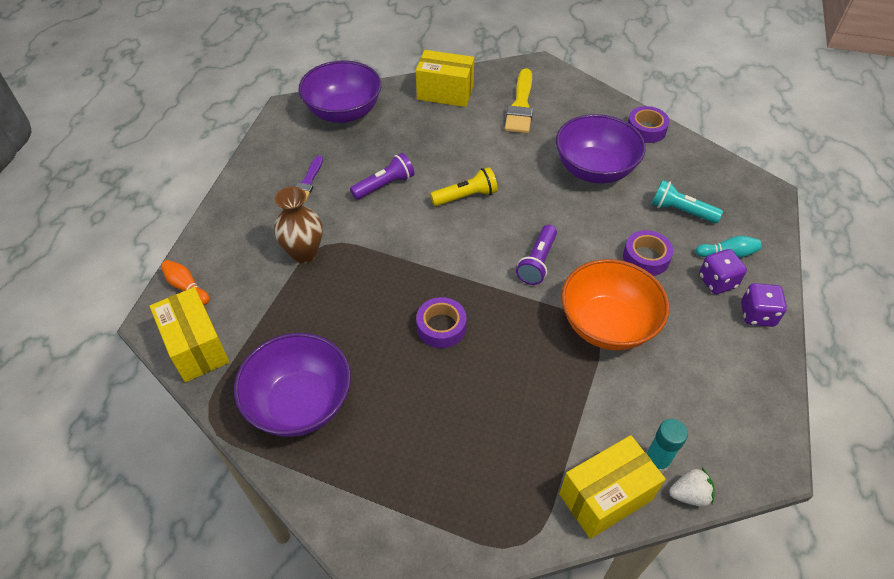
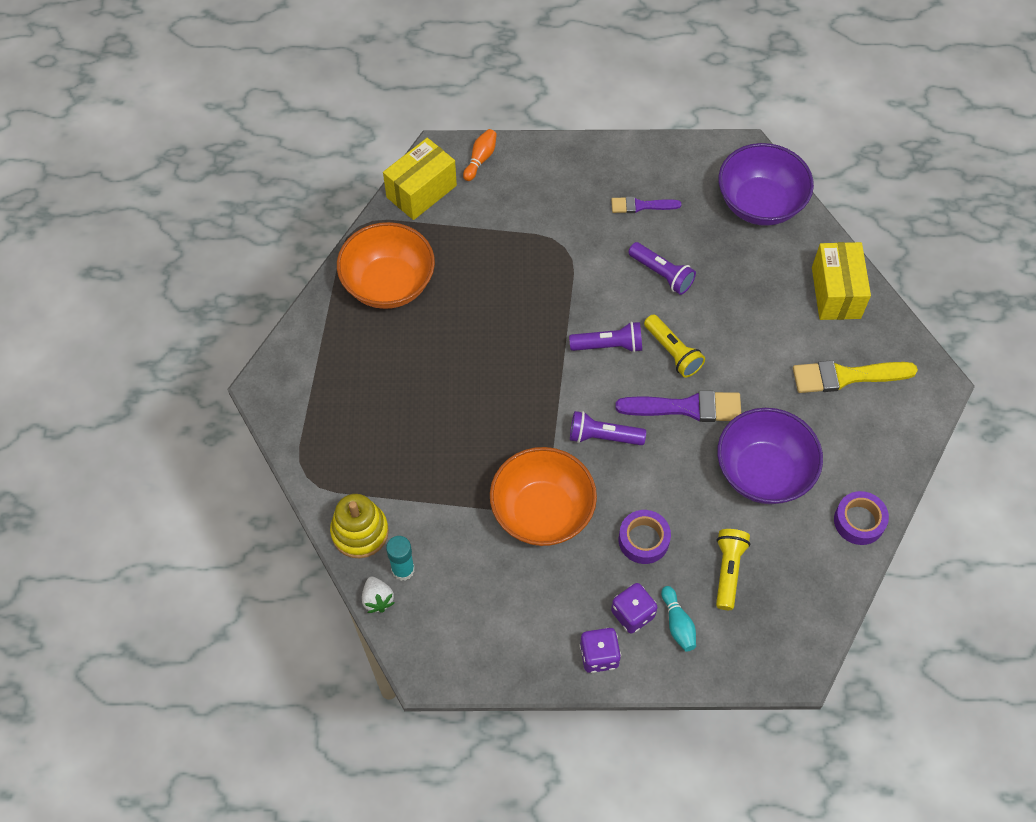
camera: 75 degrees right, 10 degrees up
purple bowl [234,333,351,437] -> orange bowl [337,222,435,309]
brown vase [274,187,322,263] -> none
purple tape [416,297,466,348] -> none
yellow box [559,435,666,539] -> yellow stacking toy [330,494,389,559]
turquoise flashlight [652,180,723,223] -> yellow flashlight [716,529,750,610]
none -> purple flashlight [569,322,642,353]
none -> purple brush [615,390,741,422]

